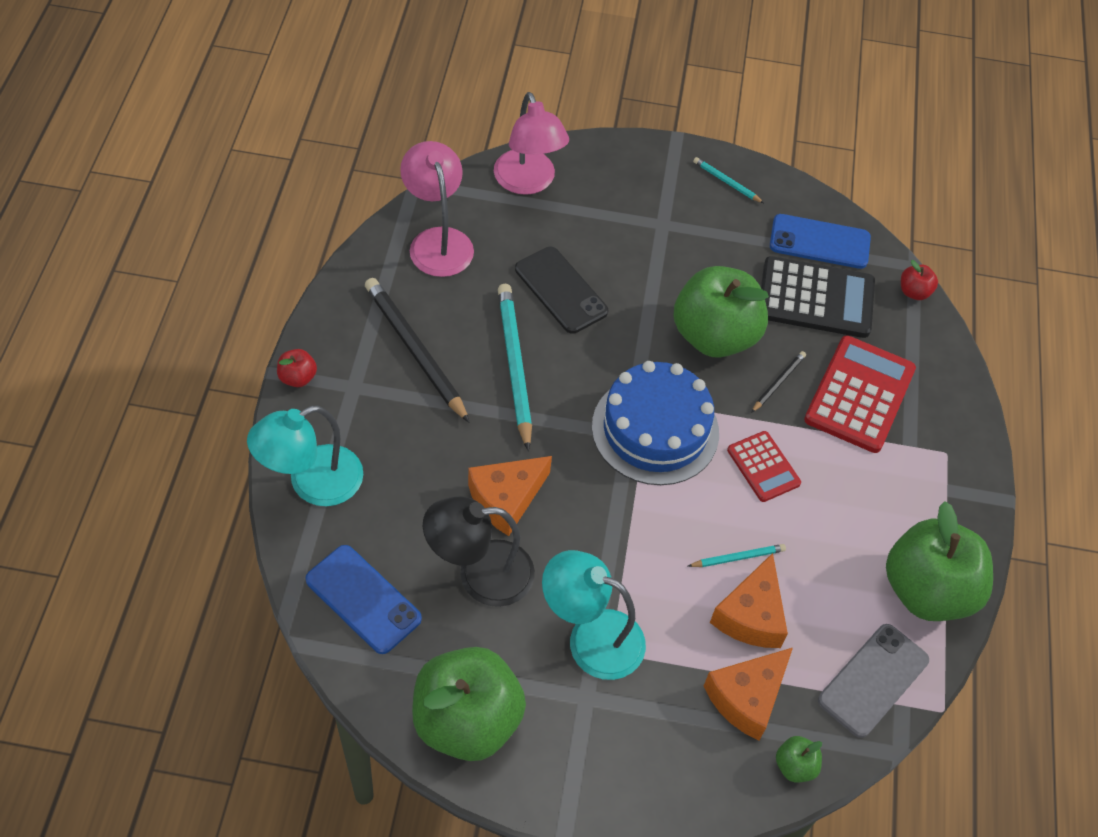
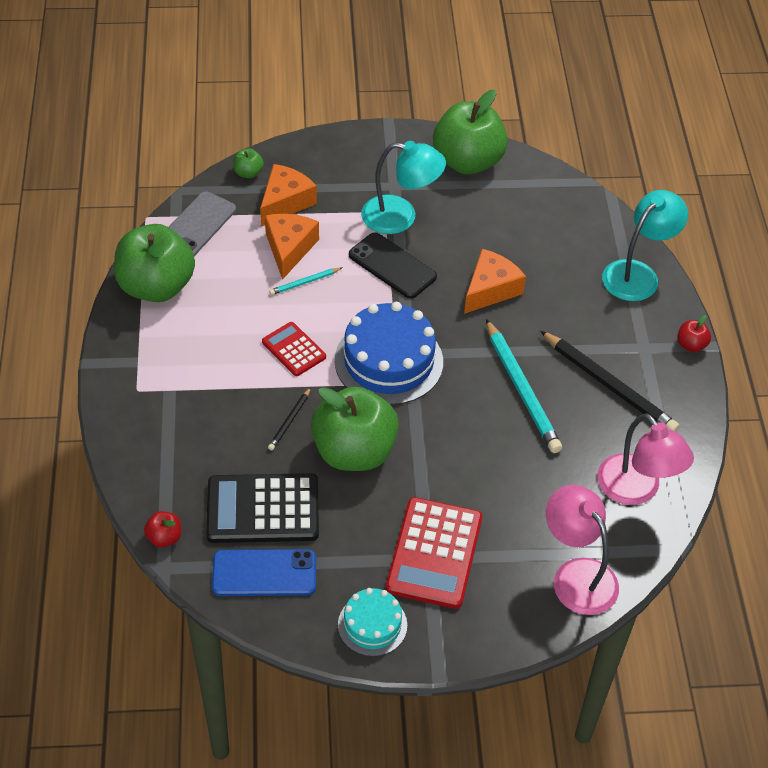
camera: 170 degrees right, 5 degrees down
blue phone [305,545,422,654] -> none
black lamp [423,496,535,607] -> none
black phone [515,247,608,334] -> black phone moved to [349,232,437,299]
turquoise pencil [693,157,764,203] -> turquoise cake [338,588,407,657]
red calculator [804,335,916,453] -> red calculator moved to [386,497,482,609]

